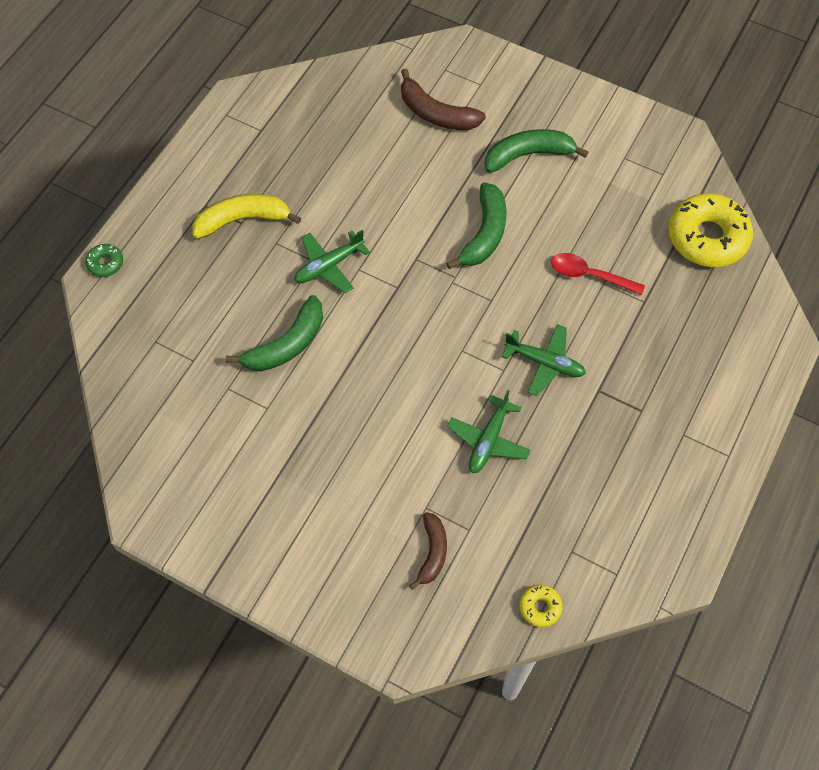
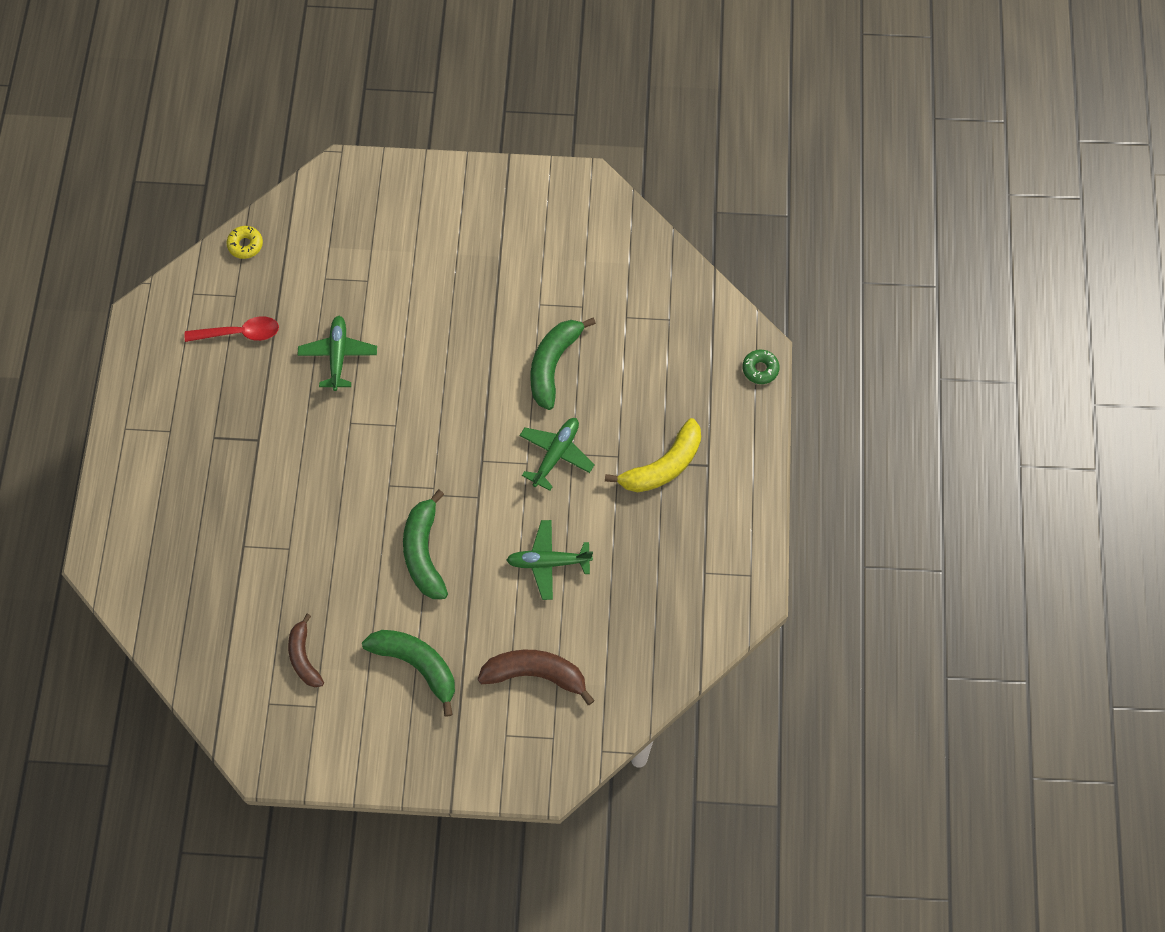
camera: 155 degrees right, 5 degrees up
brown banana [409,512,447,590] -> brown banana moved to [288,614,324,687]
green banana [485,129,588,173] -> green banana turned 105 degrees counterclockwise [362,630,455,717]
green plane [502,324,586,396] -> green plane moved to [506,520,593,600]
red spoon [551,253,645,295] -> red spoon moved to [184,316,279,342]
yellow donut [668,193,753,267] -> none

